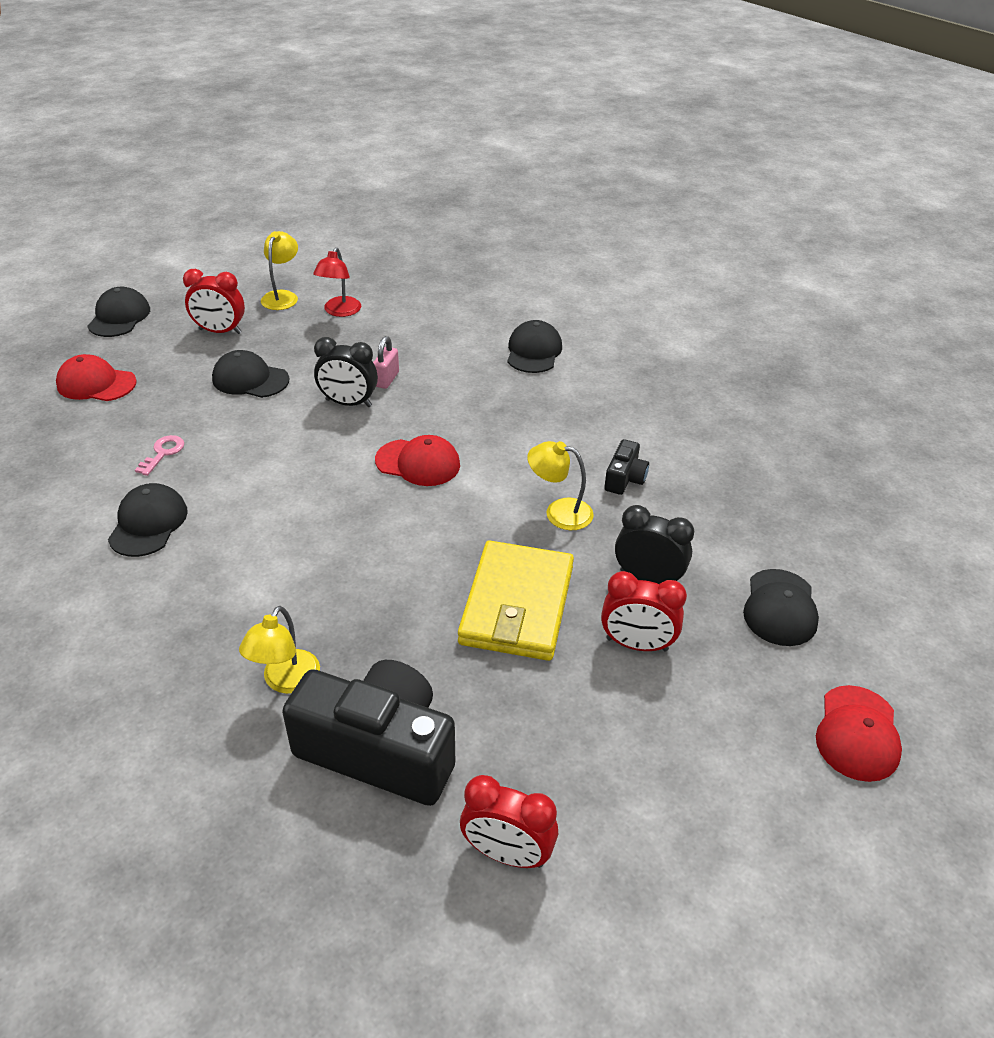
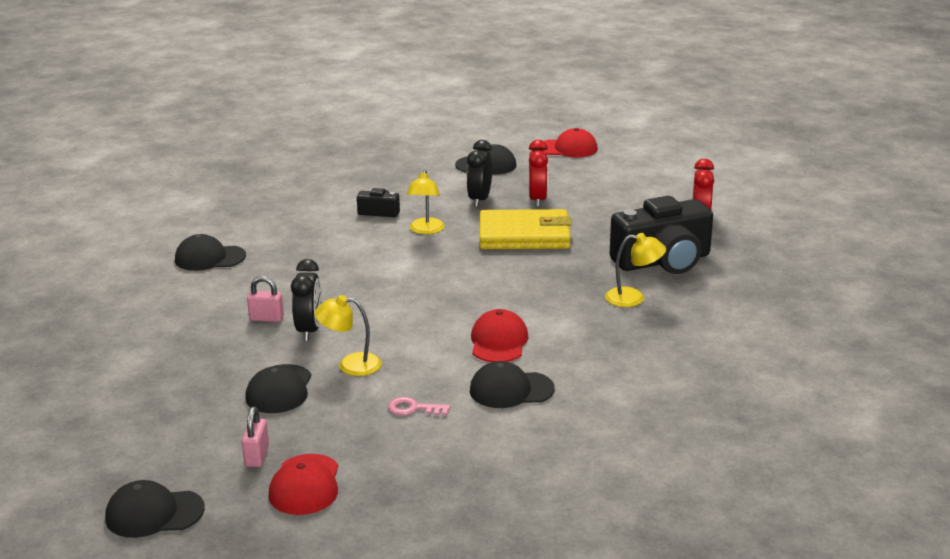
camera: 100 degrees left, 15 degrees down
red clock [183,269,245,334] -> none
yellow lamp [261,231,298,310] -> yellow lamp moved to [314,295,382,376]
black camera [282,660,455,806] -> black camera turned 120 degrees counterclockwise [610,196,713,274]
red lamp [313,247,361,317] -> none
red cap [375,435,460,486] -> red cap moved to [471,309,529,362]
none -> pink padlock [242,407,269,467]

